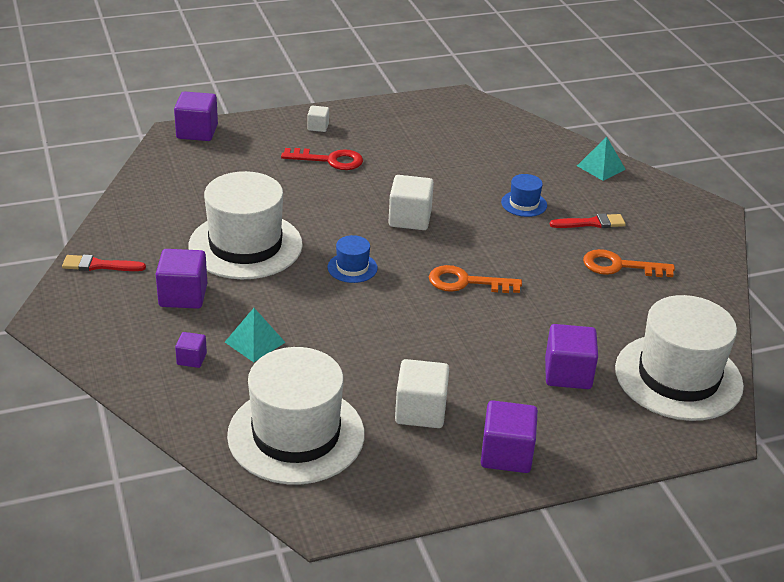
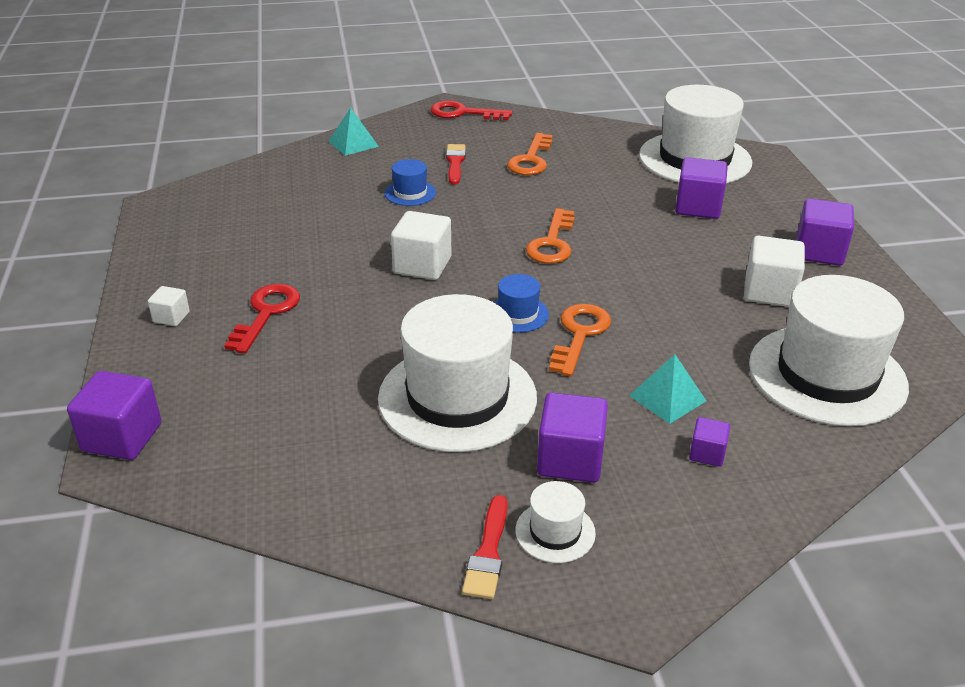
camera: 80 degrees left, 0 degrees up
none -> red key [430,100,513,120]
none -> white hat [515,481,596,563]
none -> orange key [549,304,611,376]

